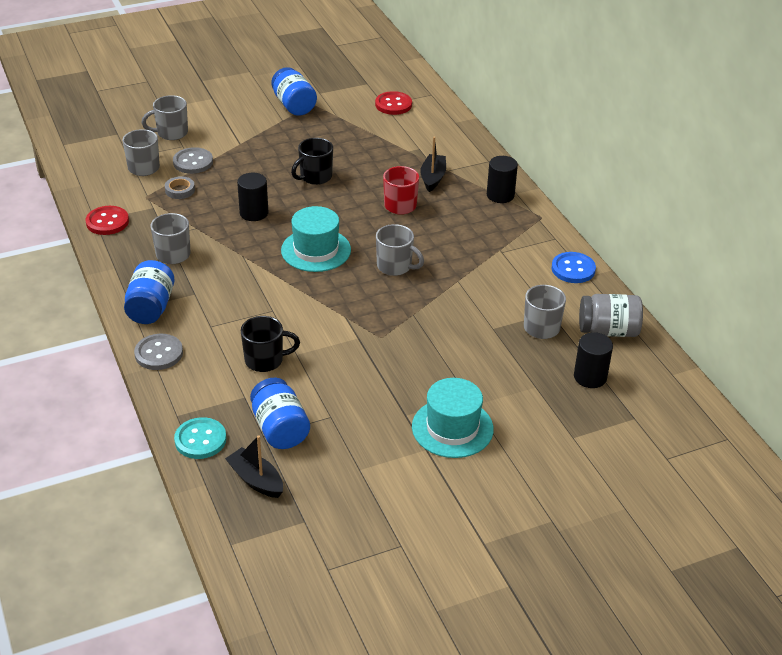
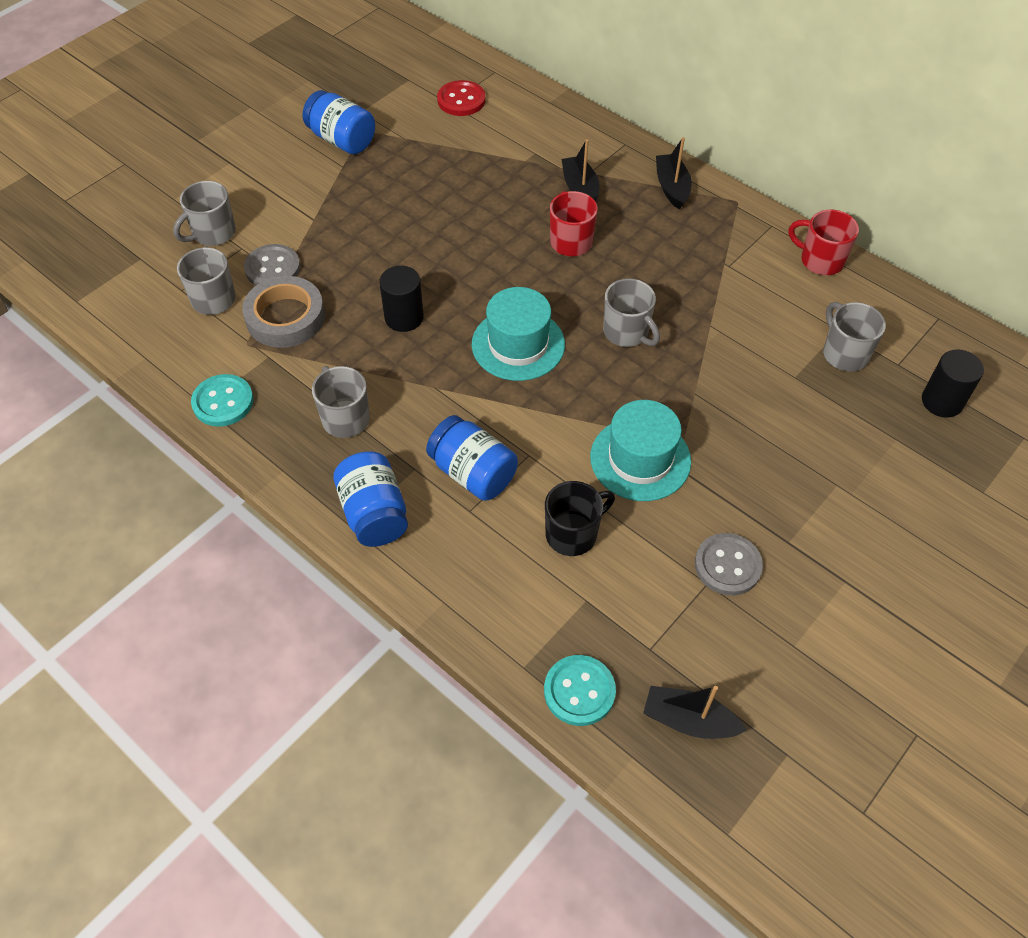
camera: 25 degrees left, 15 degrees up
red button [85,206,129,235] -> turquoise button [191,374,253,427]
grey button [134,334,183,370] -> grey button moved to [695,533,763,595]
grey tape [165,176,195,199] -> grey tape [242,276,325,348], size x1.92
blue jar [250,378,310,449] -> blue jar moved to [426,415,518,501]
black mug [291,138,333,185] -> none
grey mug [376,224,424,276] -> grey mug turned 45 degrees clockwise [603,278,660,347]
turquoise hat [412,378,494,458] -> turquoise hat moved to [590,400,691,501]
black cylinder [487,156,518,203] -> black boat [656,137,692,210]
blue button [552,252,596,283] -> red mug [788,210,859,275]
grey jar [579,294,643,337] -> none

